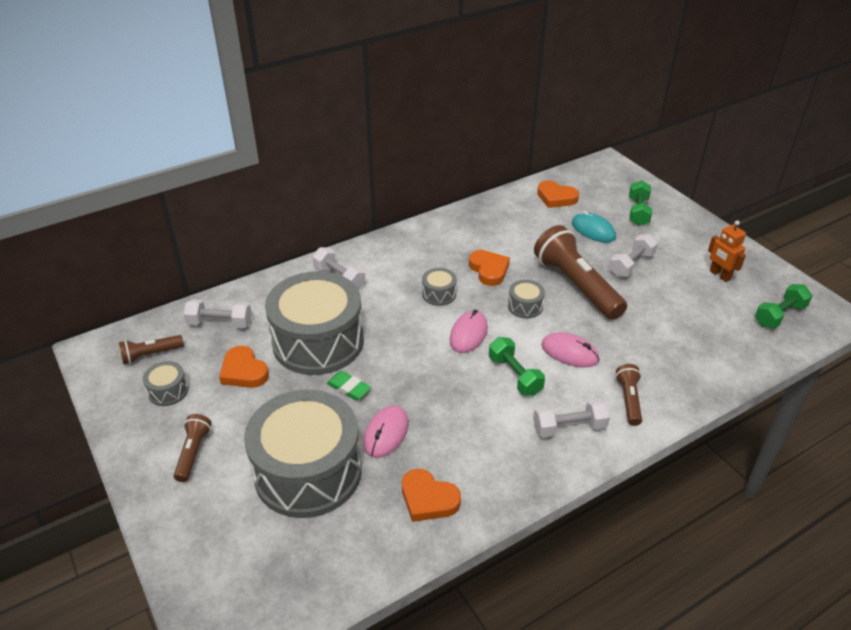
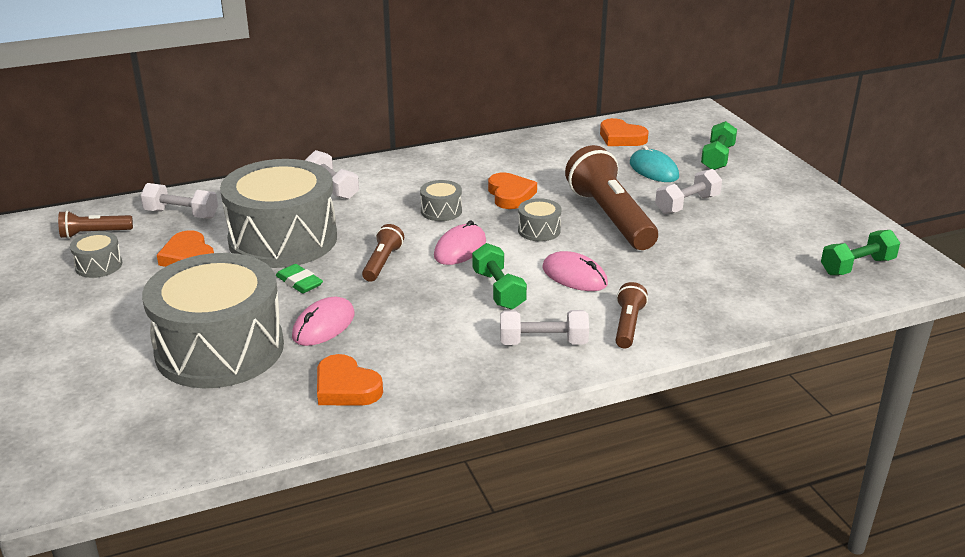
camera: 10 degrees right, 10 degrees down
brown flashlight [174,414,212,482] -> brown flashlight moved to [362,224,404,282]
orange robot [708,220,746,282] -> none

